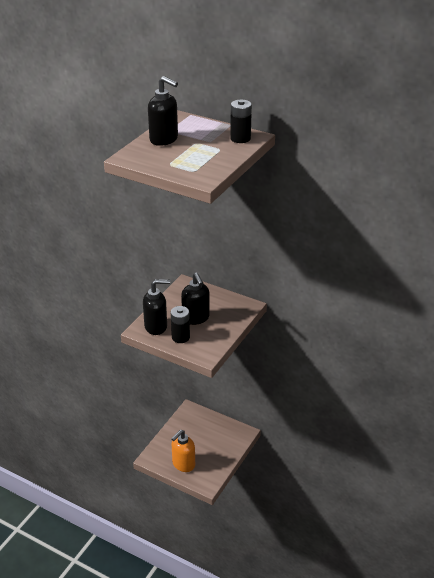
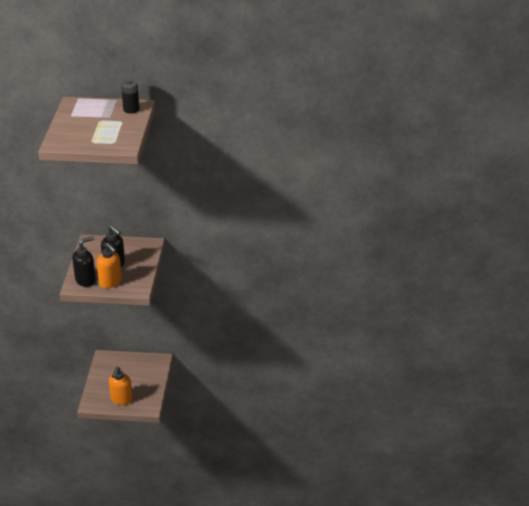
camera: 25 degrees left, 0 degrees up
black soap dispenser [148,76,178,146] -> none
black battery [171,306,190,343] -> orange soap dispenser [97,242,122,288]

